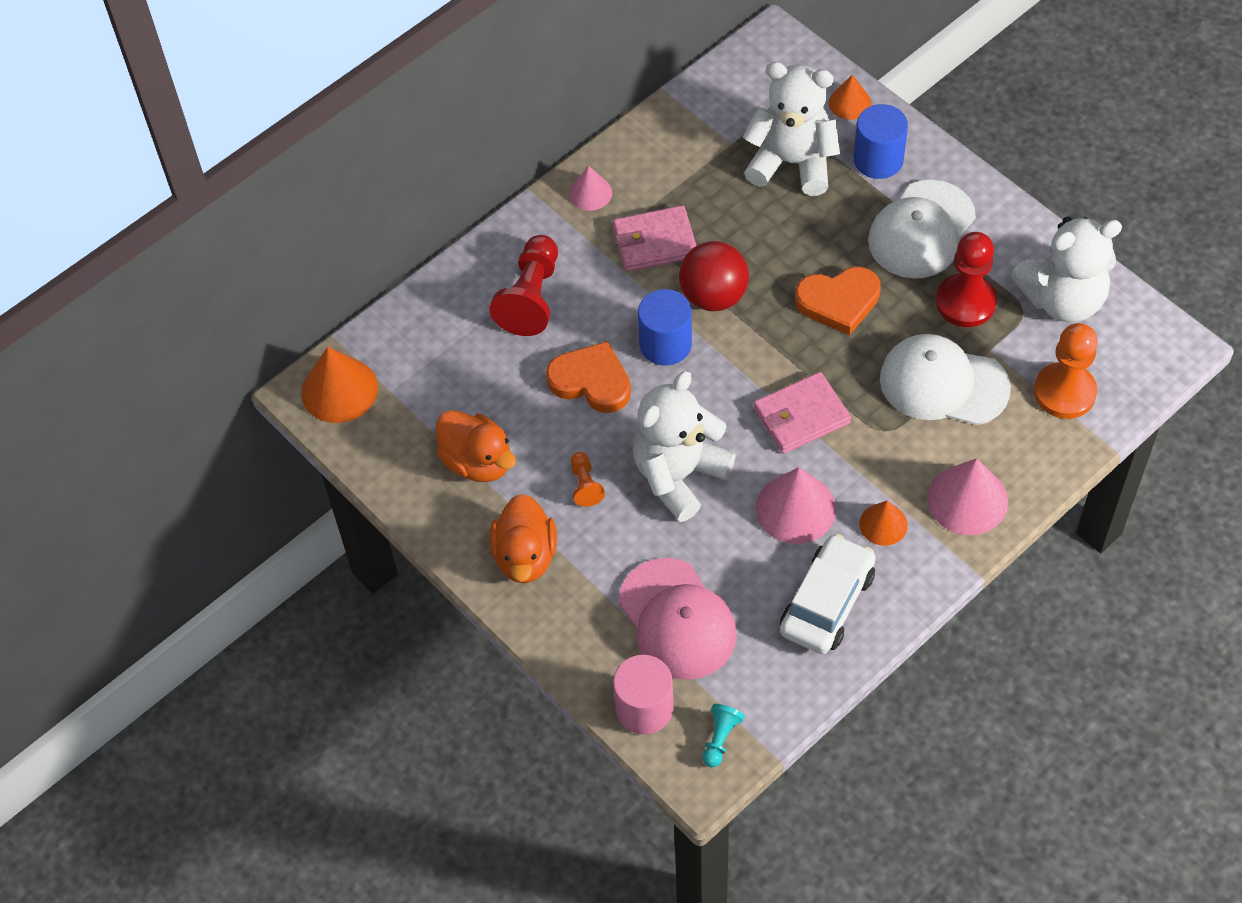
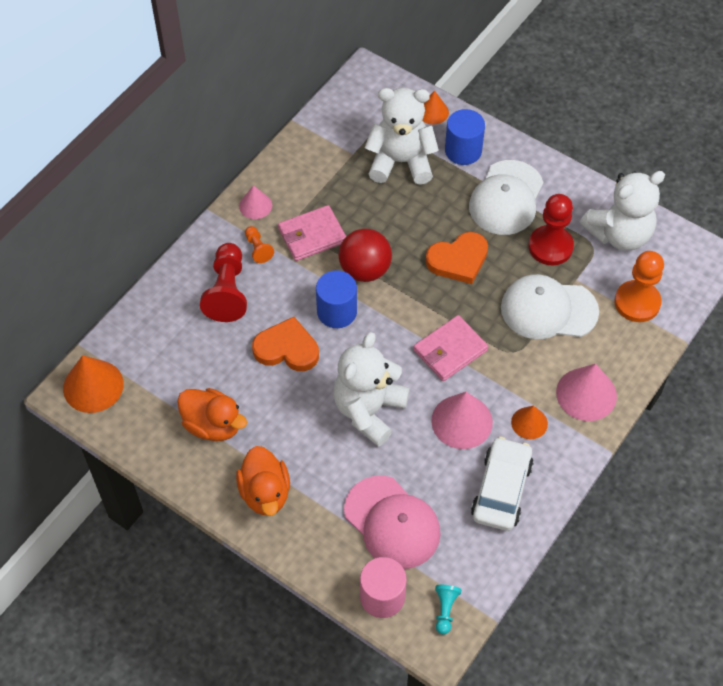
camera: 15 degrees left, 0 degrees up
orange pawn [571,452,605,507] -> orange pawn moved to [245,226,274,263]

